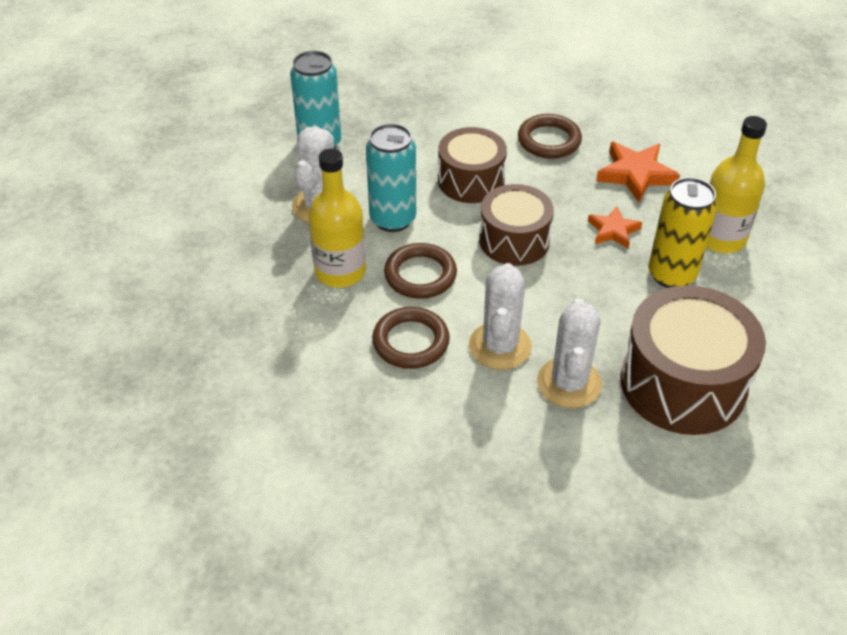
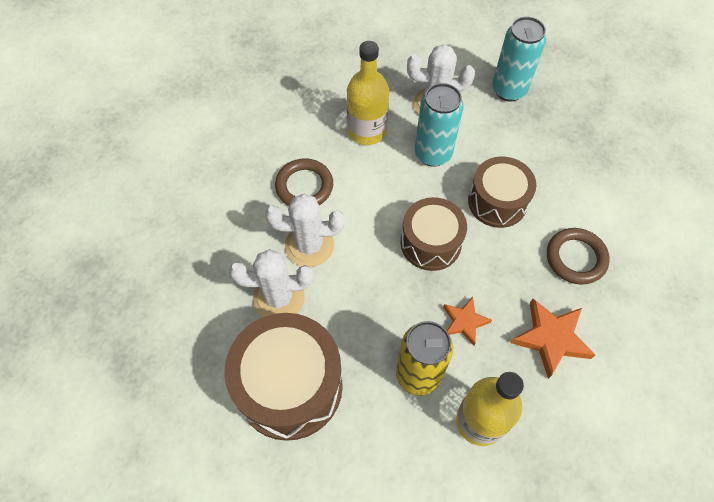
camera: 80 degrees right, 15 degrees up
brown ring [384,243,457,299] -> none

